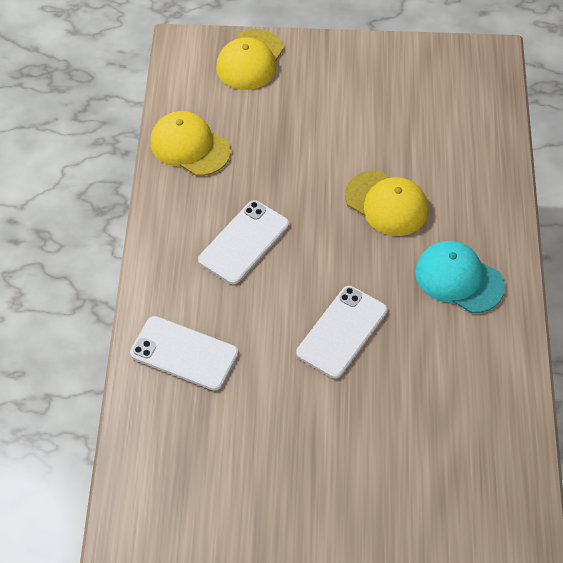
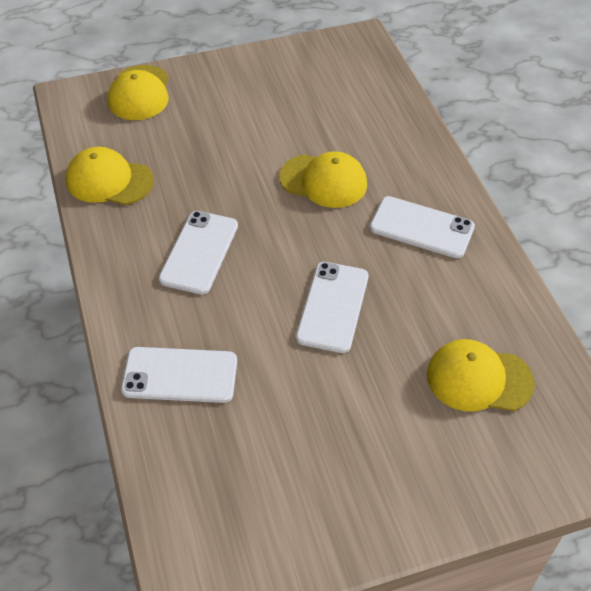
camera: 20 degrees left, 5 degrees down
turquoise cap [415,241,505,313] -> white phone [370,196,475,258]
none -> yellow cap [427,339,535,411]

